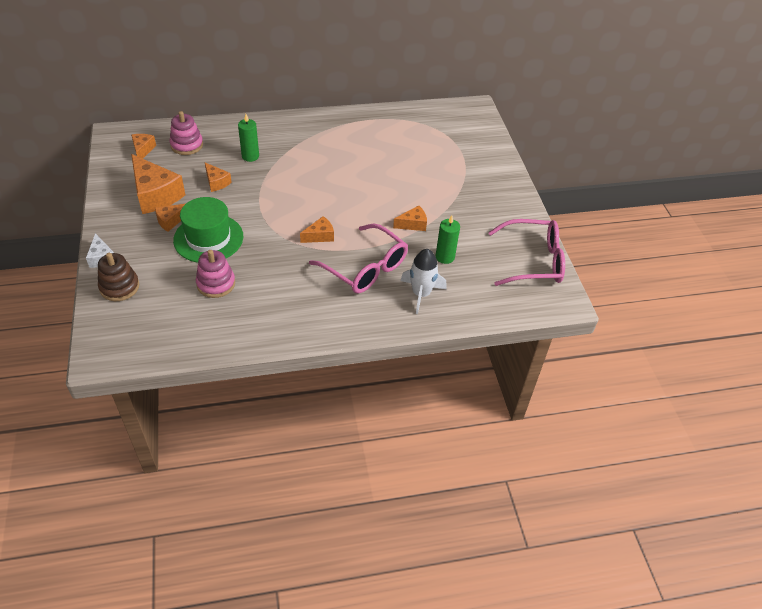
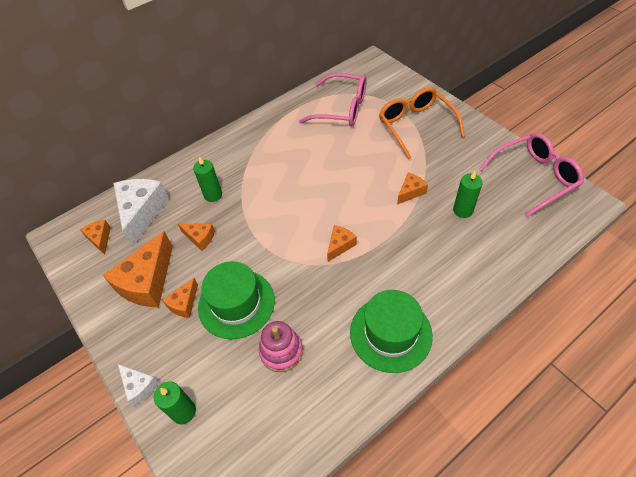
camera: 20 degrees left, 5 degrees up
brown stacking toy [98,253,139,301] -> green candle [154,382,196,424]
orange cheese [131,154,185,214] -> orange cheese turned 90 degrees clockwise [103,231,173,307]
pink stacking toy [170,111,203,155] -> white cheese [113,179,169,247]
pink glasses [309,224,408,293] -> pink glasses moved to [299,73,367,126]
white rocket [401,249,446,314] -> none
none -> green hat [350,290,433,373]
none -> orange glasses [379,87,465,159]

